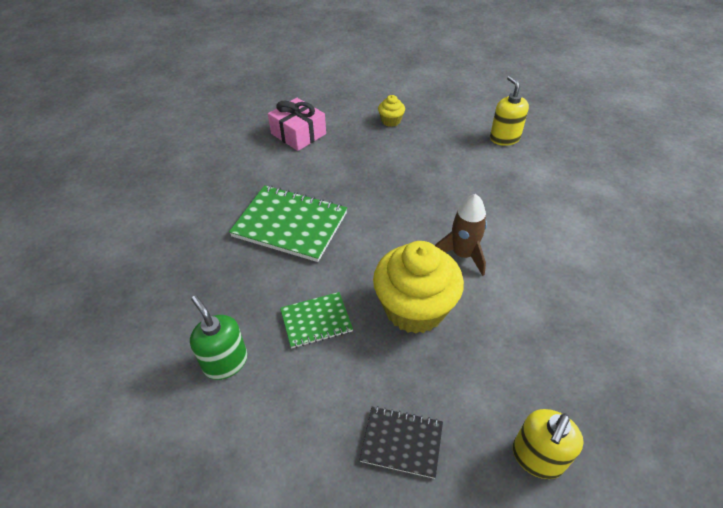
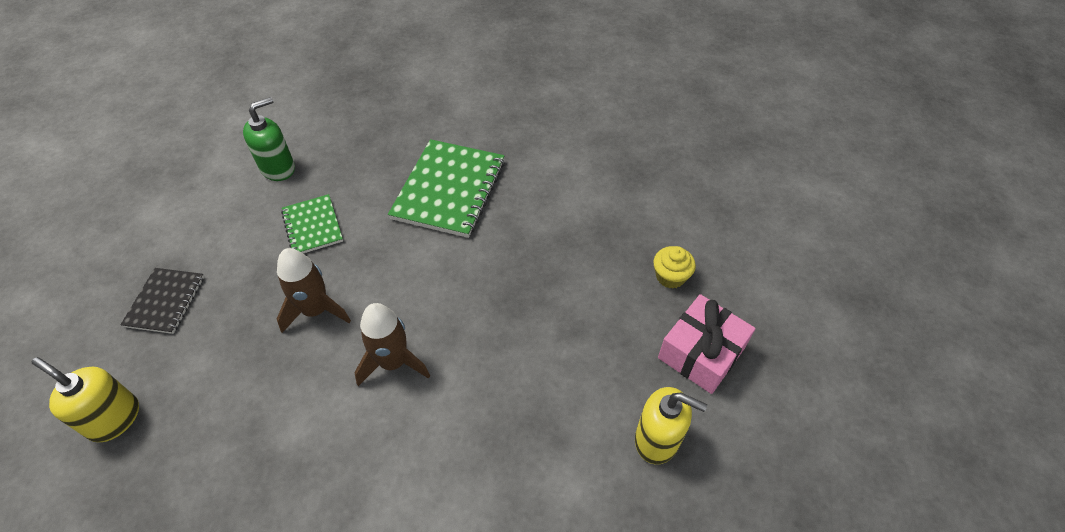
camera: 85 degrees right, 5 degrees up
pink gift [268,98,326,151] -> pink gift moved to [658,294,756,394]
yellow cupcake [373,241,464,334] -> brown rocket [277,248,351,333]
yellow soap dispenser [490,76,529,146] -> yellow soap dispenser turned 45 degrees clockwise [635,387,707,464]

